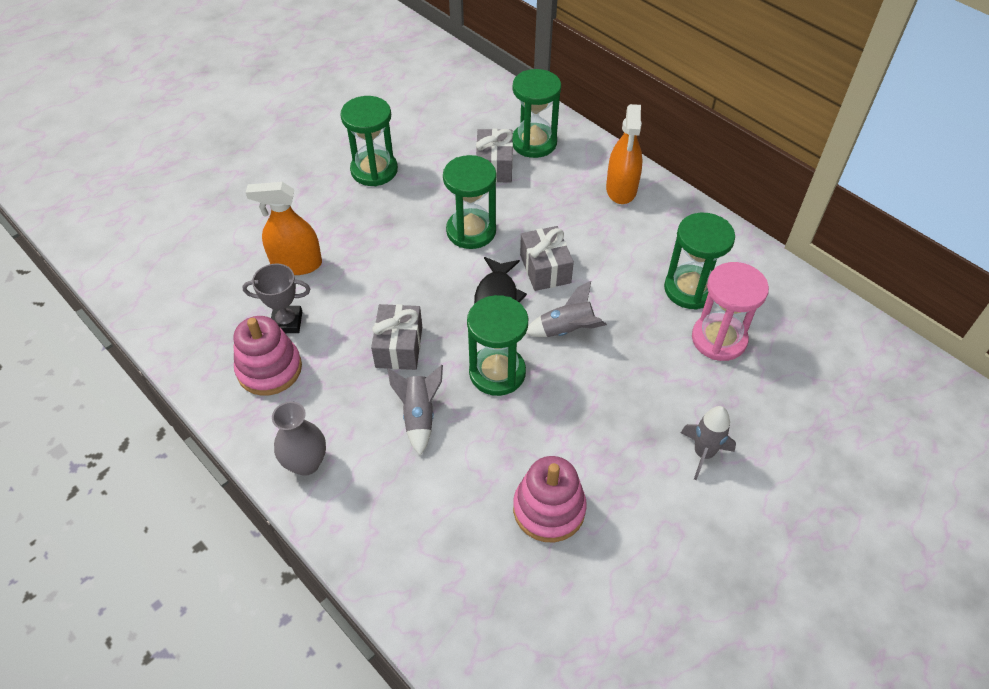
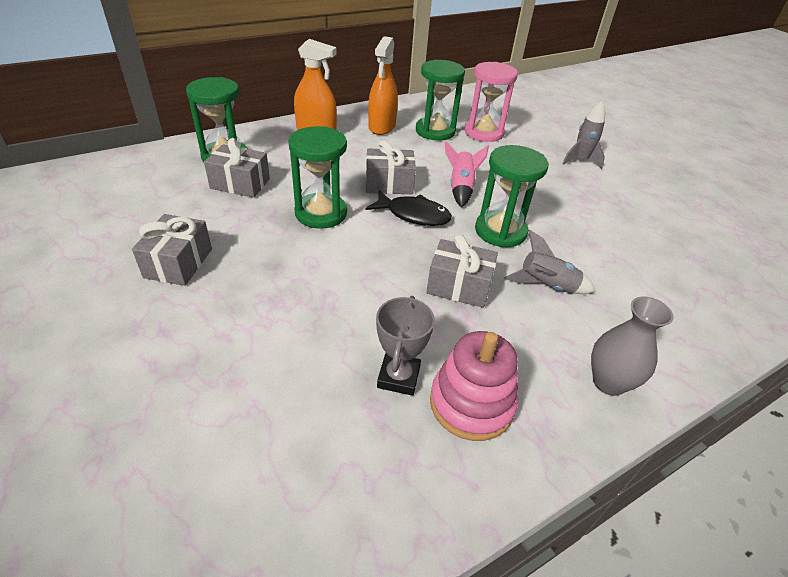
camera: 80 degrees left, 10 degrees down
orange spray bottle [246,182,322,275] -> orange spray bottle moved to [368,36,398,135]
green hourglass [340,96,398,186] -> grey gift [132,214,212,286]
pink stacking toy [513,456,587,542] -> none
grey rocket [526,281,607,337] -> pink rocket [445,141,489,207]

